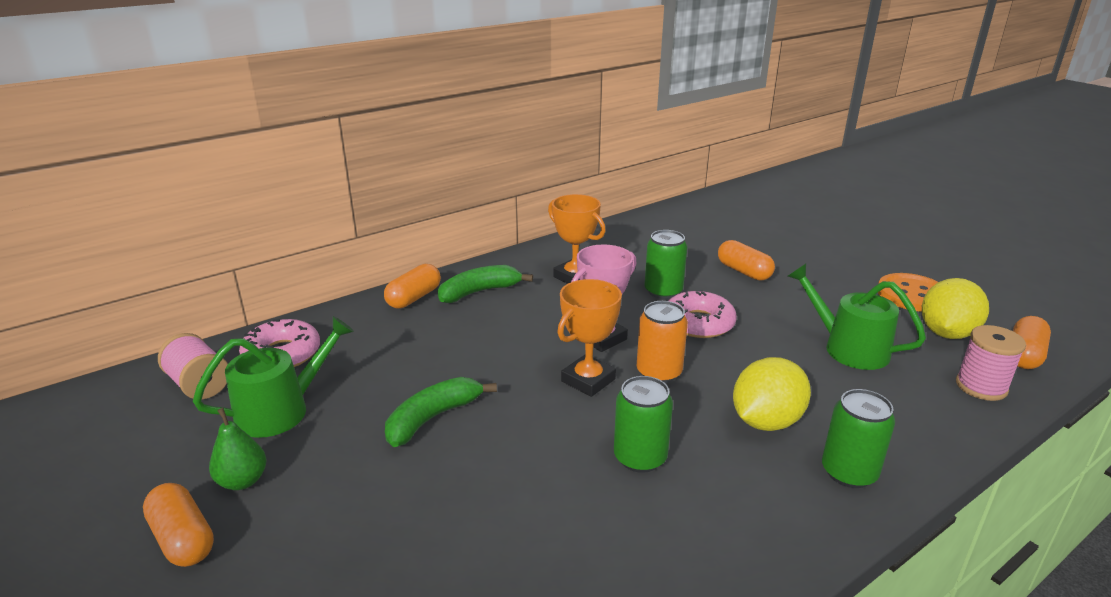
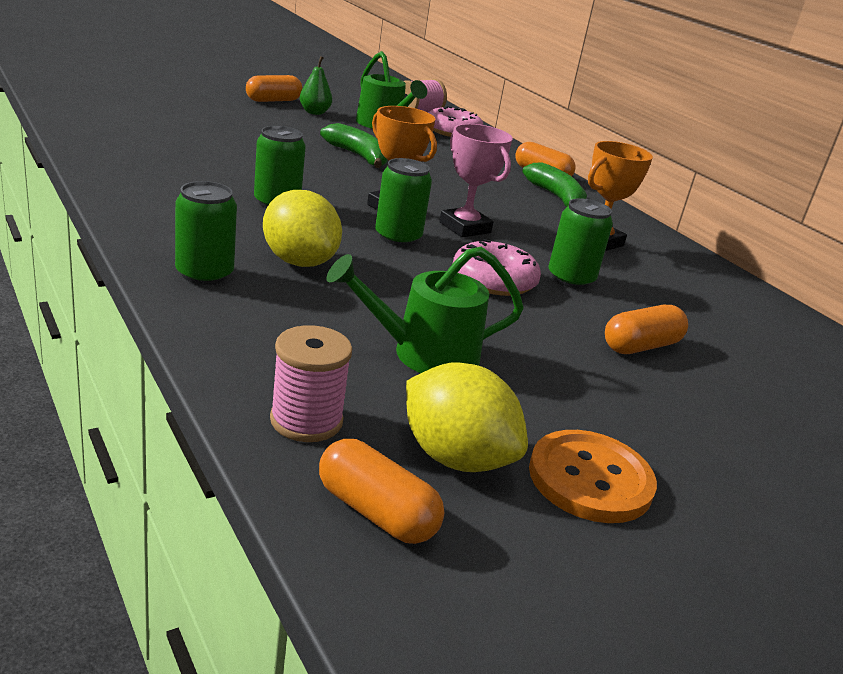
camera: 90 degrees right, 0 degrees up
orange can [637,301,688,383] -> green can [375,158,432,246]
green watering can [787,263,926,370] -> green watering can turned 150 degrees counterclockwise [327,247,524,373]

